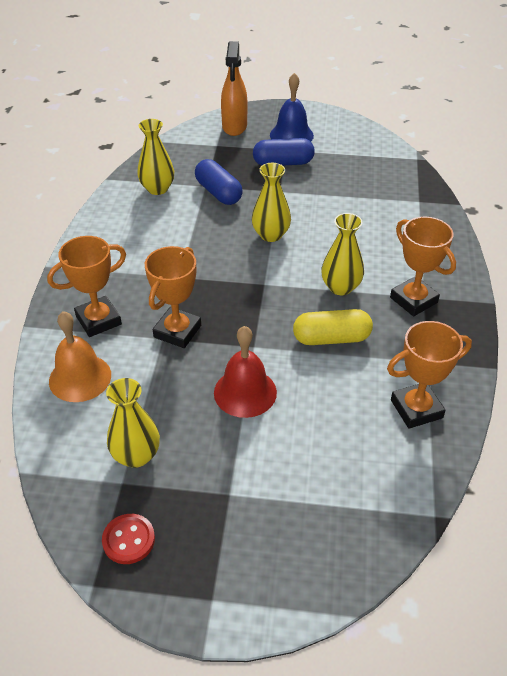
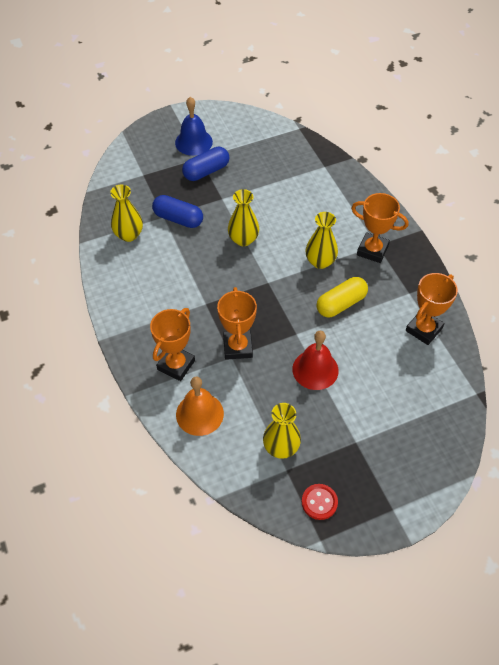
camera: 30 degrees left, 10 degrees up
orange spray bottle [221,41,247,136] -> none

